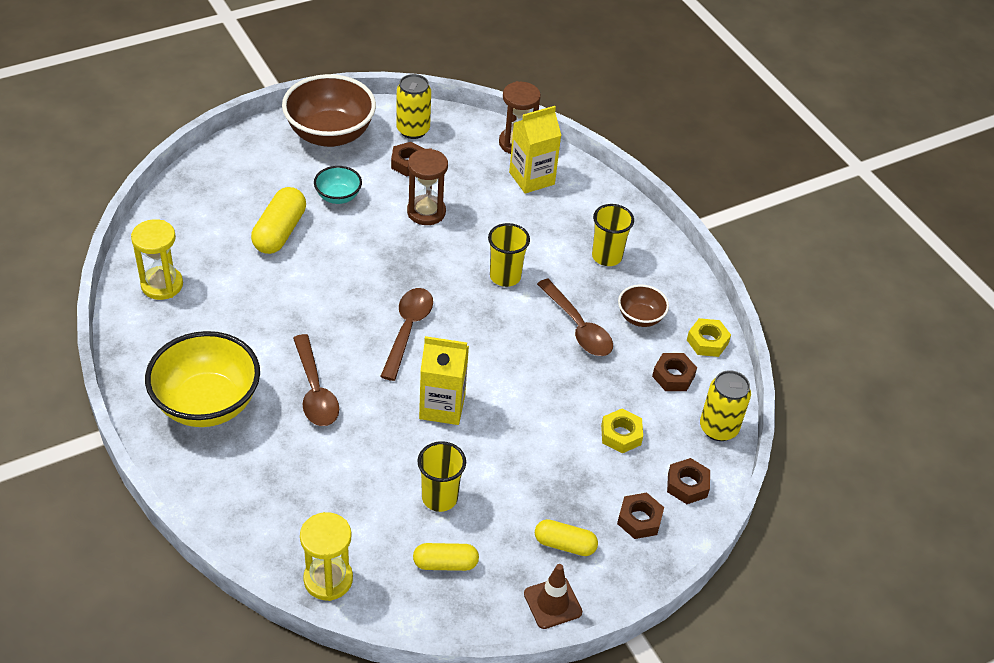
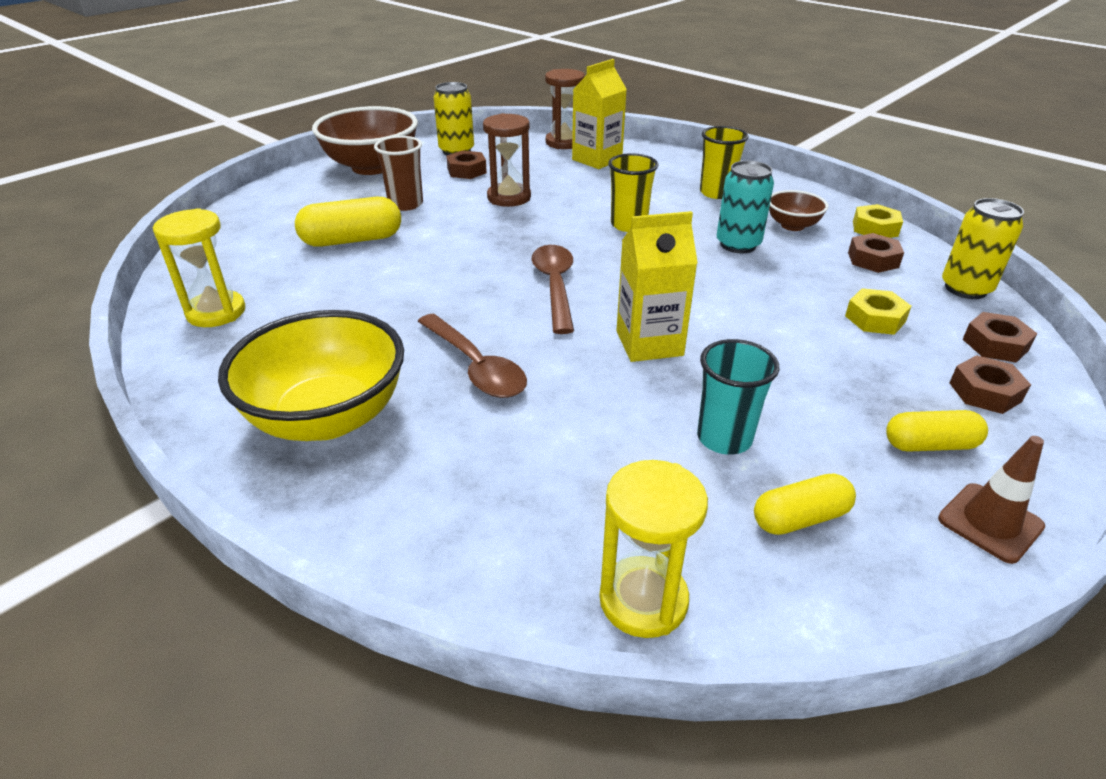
camera: 15 degrees left, 10 degrees down
yellow capsule [251,187,306,254] -> yellow capsule turned 75 degrees clockwise [295,197,401,247]
turquoise bowl [314,166,362,204] -> brown cup [374,136,423,211]
yellow cup [417,441,466,512] -> turquoise cup [697,339,779,455]
brown spoon [537,279,613,356] -> turquoise can [717,161,774,254]

